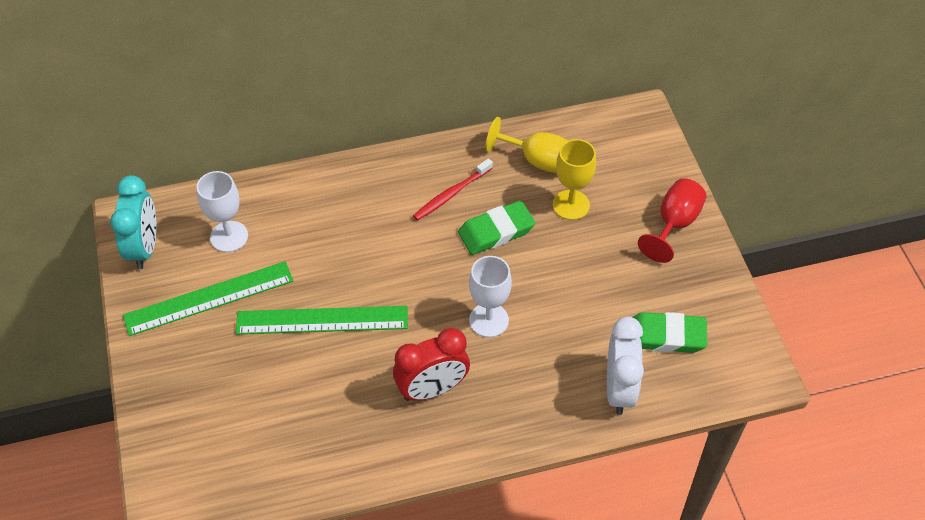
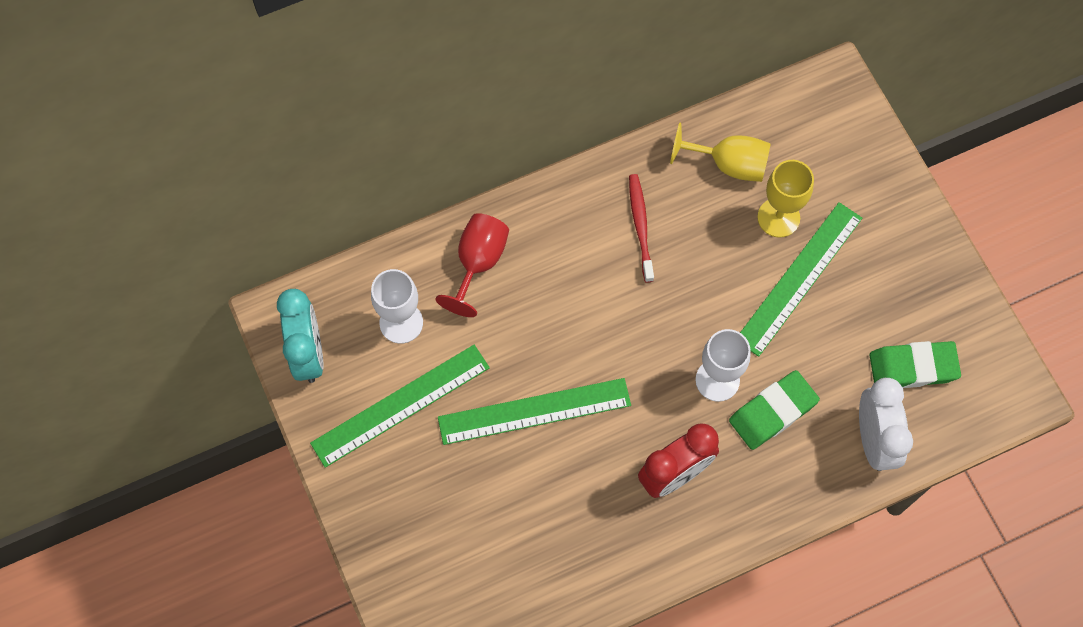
camera: 10 degrees left, 15 degrees up
red toothbrush [413,158,493,221] -> red toothbrush turned 135 degrees clockwise [629,174,654,283]
green eraser [458,200,535,255] -> green eraser moved to [729,370,820,450]
red goblet [638,178,706,263] -> red goblet moved to [436,213,509,317]
none -> green ruler [740,202,862,357]

